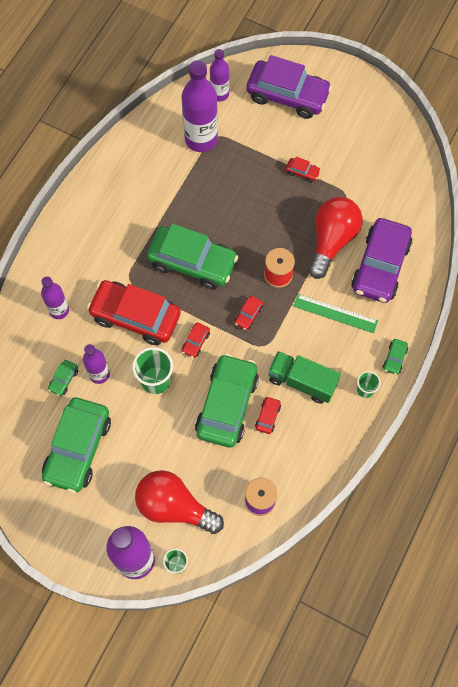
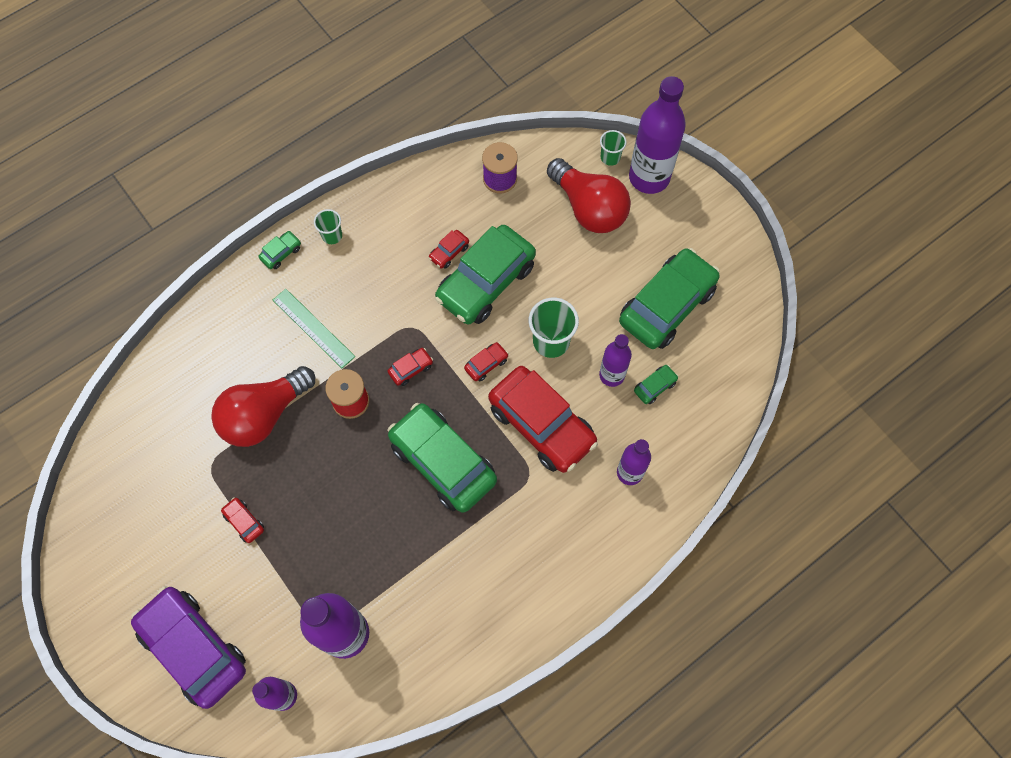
camera: 155 degrees left, 0 degrees up
green truck [268,351,341,404] -> none
purple car [351,218,412,303] -> none

